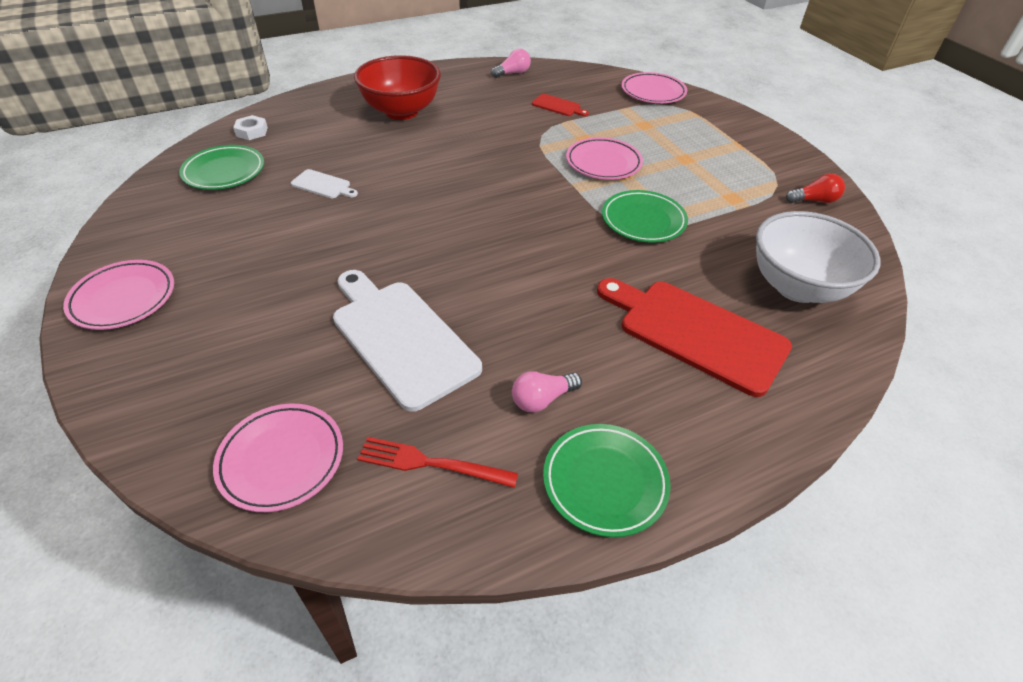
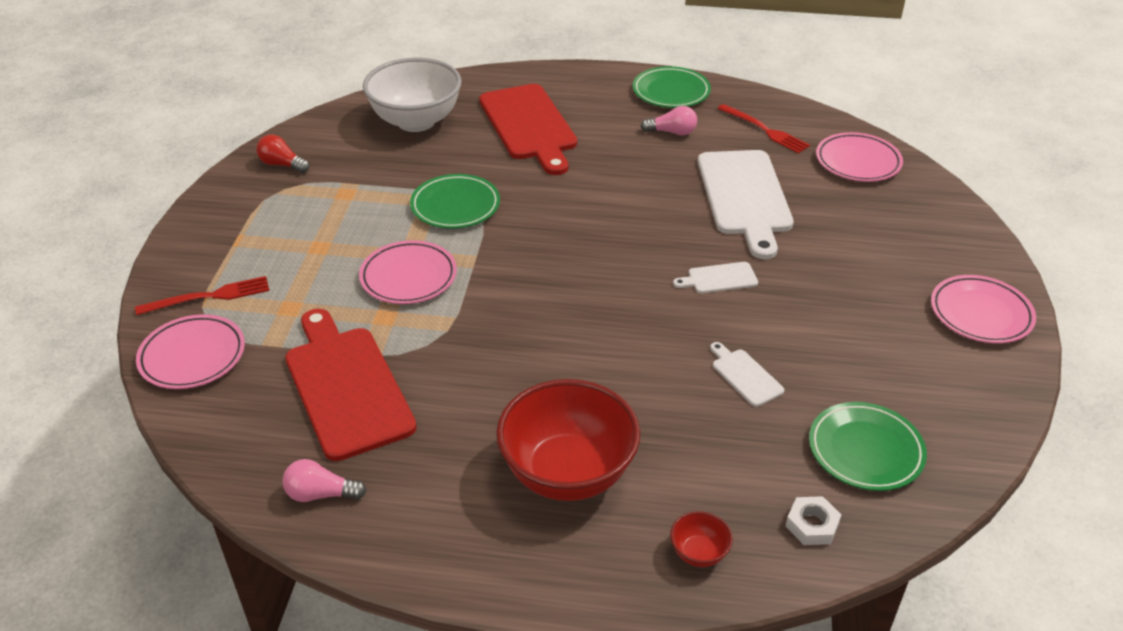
camera: 145 degrees left, 5 degrees down
red cutting board [532,94,589,116] -> red cutting board [285,309,417,461], size x2.25
none -> red fork [135,276,269,315]
none -> red bowl [670,511,733,567]
none -> white cutting board [673,262,758,293]

